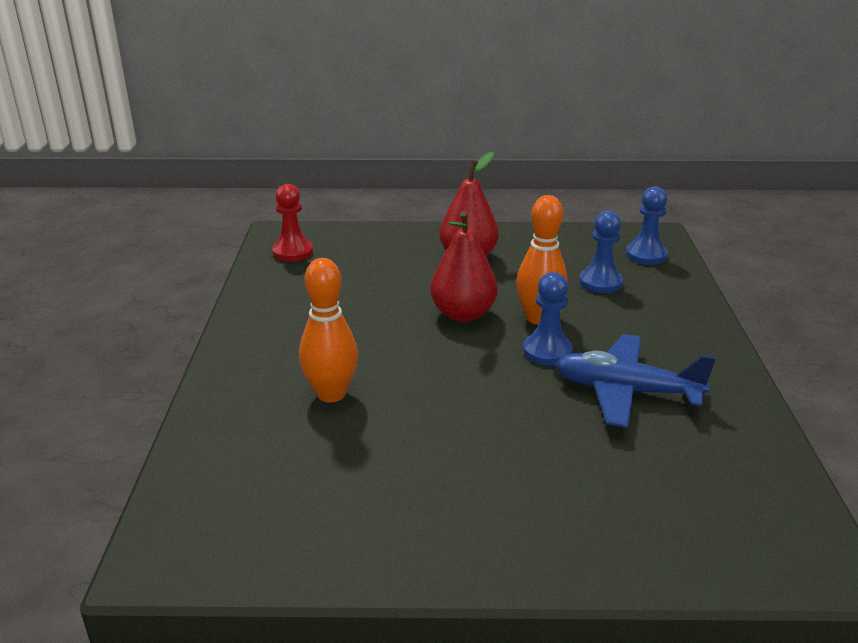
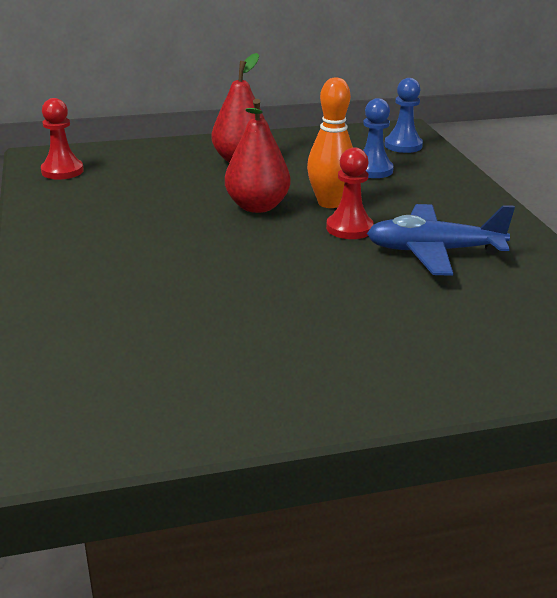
camera: 15 degrees left, 0 degrees up
orange bowling pin [299,258,358,403] -> none
blue pawn [523,272,573,366] -> red pawn [326,147,374,239]

